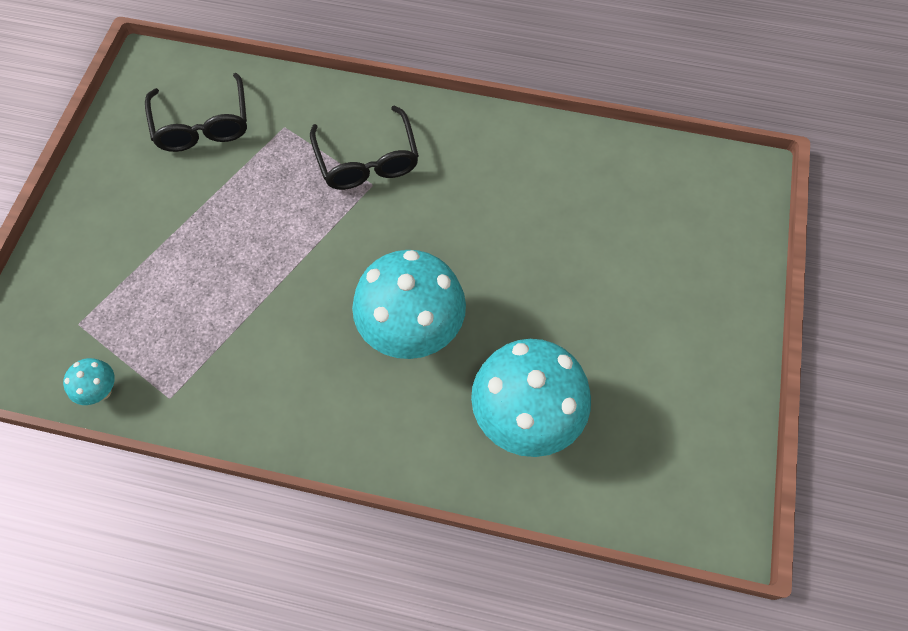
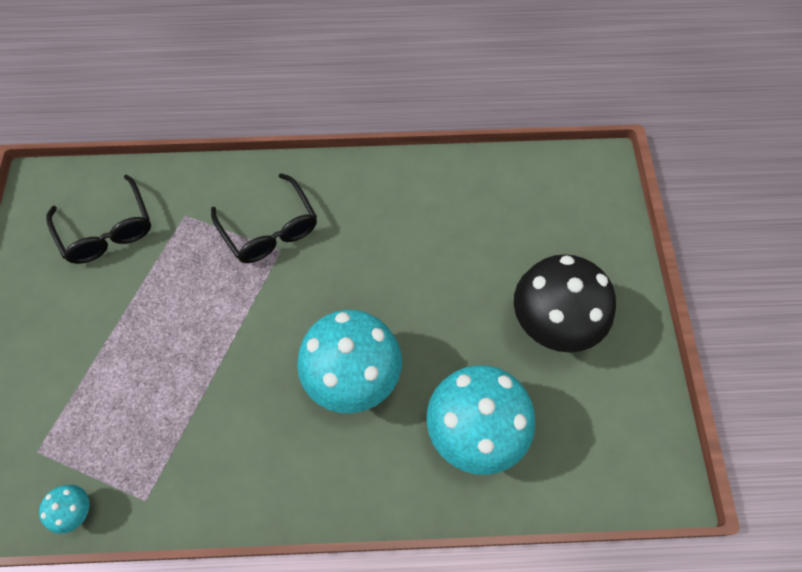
camera: 15 degrees left, 0 degrees up
none -> black mushroom [514,254,616,353]

